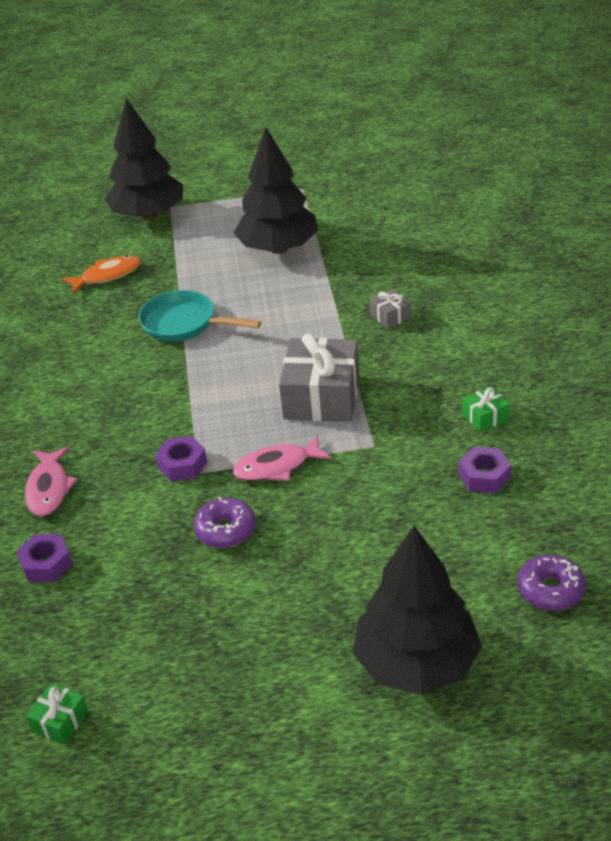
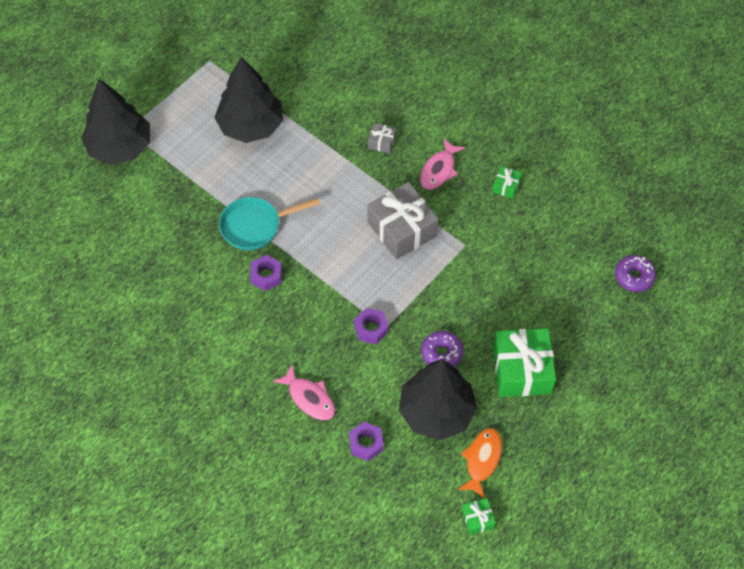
camera: 45 degrees left, 20 degrees up
orange fish [62,255,141,294] -> orange fish moved to [458,428,502,499]
pink fish [233,435,331,481] -> pink fish moved to [420,138,465,190]
black tree [353,526,482,695] -> black tree moved to [399,359,477,440]
purple nut [459,447,511,494] -> purple nut moved to [250,255,282,291]
none -> green gift [493,328,556,397]

